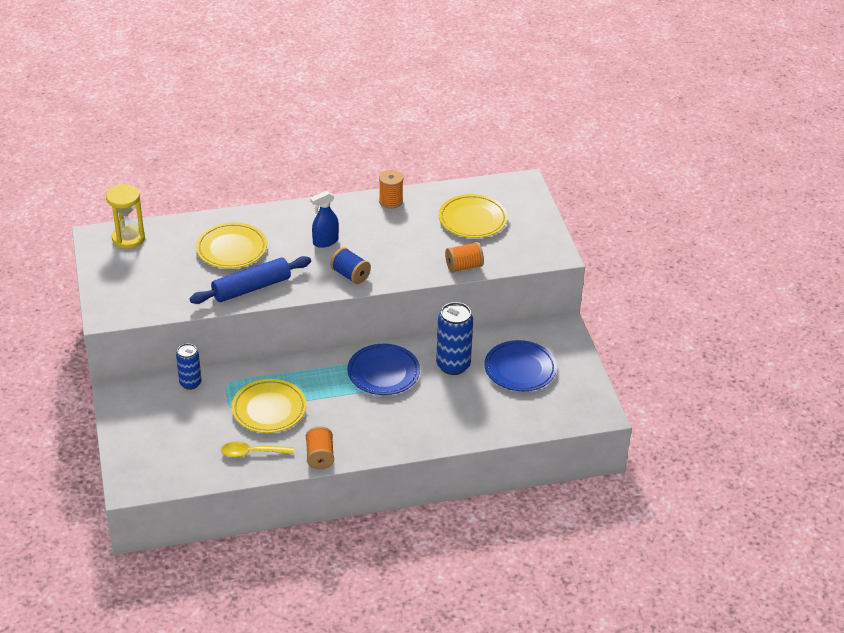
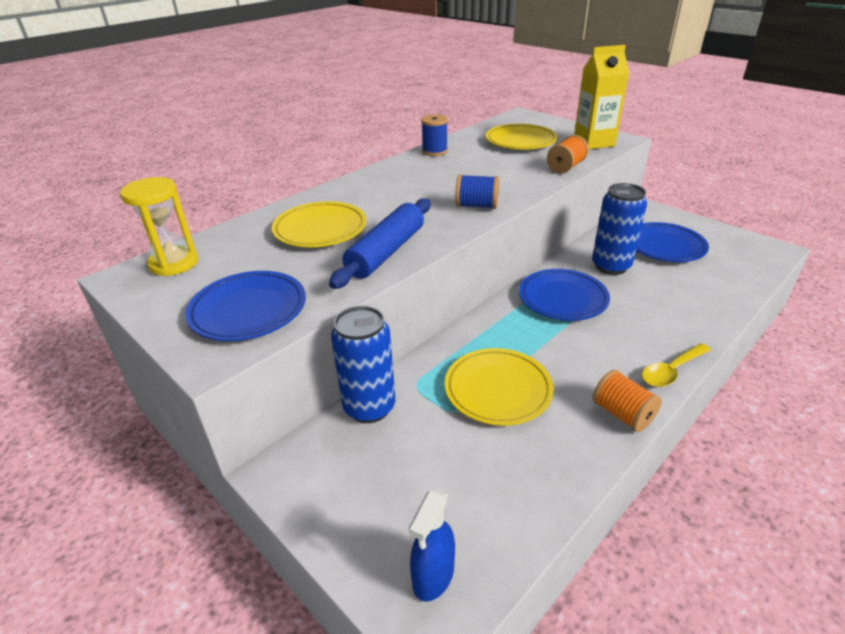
camera: 30 degrees left, 5 degrees down
blue can [176,343,201,390] -> blue can [331,306,395,423], size x1.59
yellow spoon [221,441,294,458] -> yellow spoon moved to [642,343,711,387]
blue spray bottle [310,191,339,248] -> blue spray bottle moved to [409,489,455,602]
orange spool [379,170,403,208] -> blue spool [421,115,448,156]
none -> blue plate [185,271,306,341]
none -> yellow carton [574,45,629,149]

